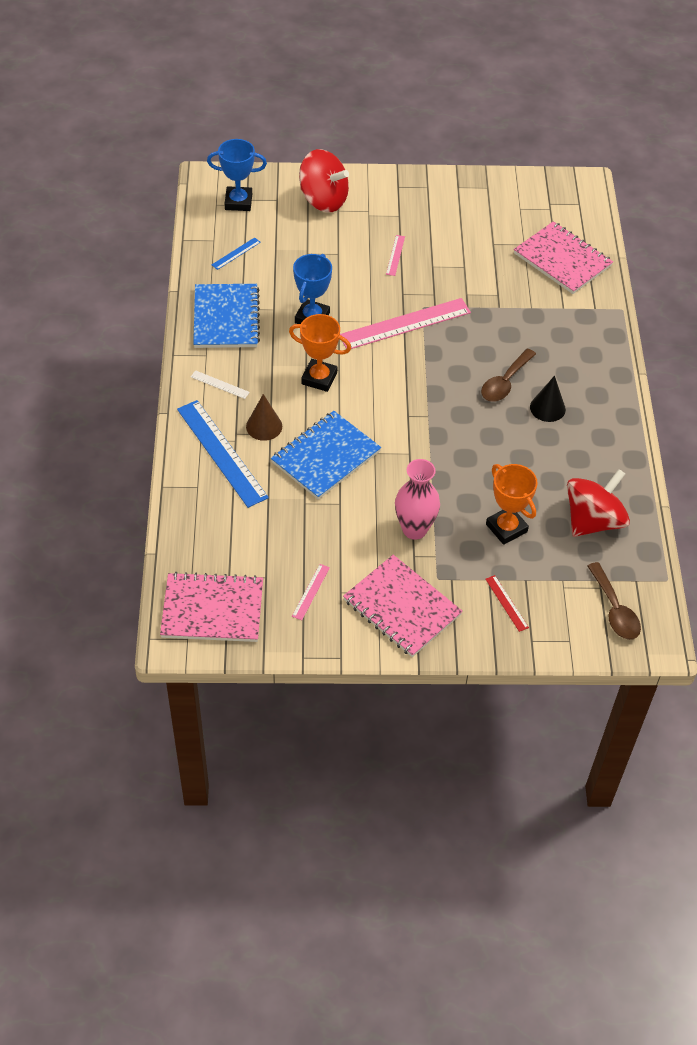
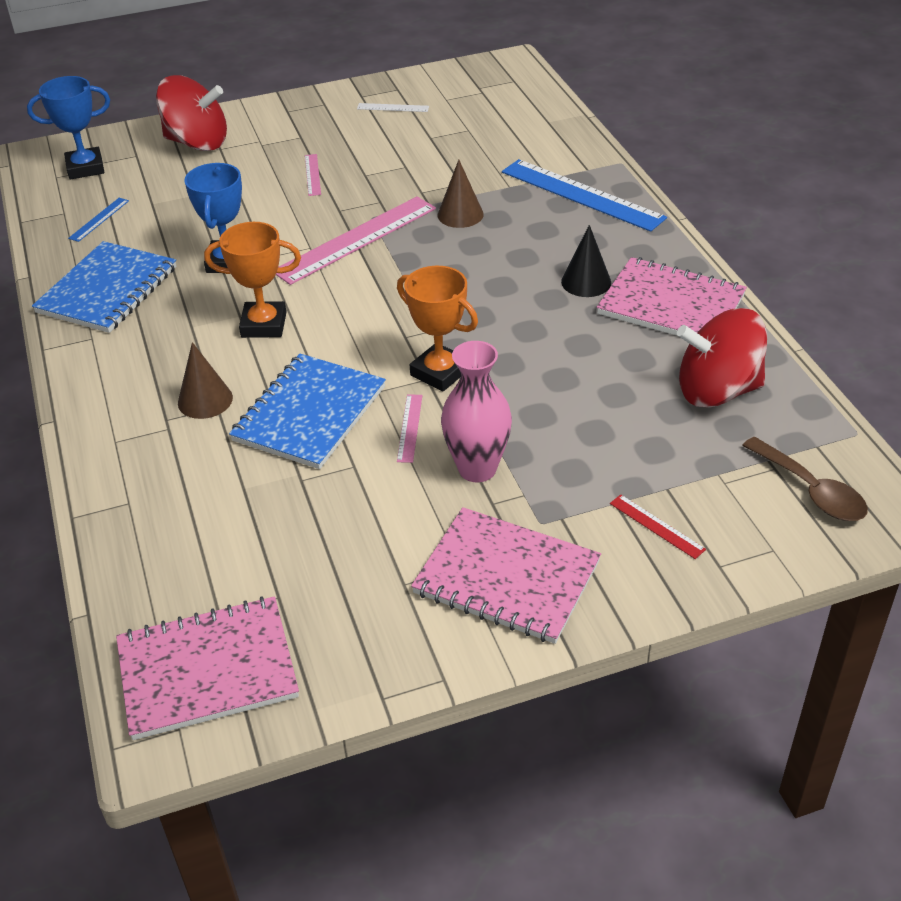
camera: 15 degrees left, 10 degrees down
blue ruler [177,400,269,508] -> blue ruler moved to [502,159,667,232]
white ruler [191,370,250,399] -> white ruler moved to [357,103,429,112]
blue notebook [193,284,260,348] -> blue notebook turned 45 degrees clockwise [32,241,176,333]
pink ruler [292,564,330,620] -> pink ruler moved to [397,394,422,463]
brown spoon [481,349,536,402] -> none
orange trophy [486,464,538,545] -> orange trophy moved to [397,266,478,391]
pink notebook [514,221,613,294] -> pink notebook moved to [597,257,747,336]
red spinning top [567,469,630,537] -> red spinning top turned 120 degrees counterclockwise [677,308,767,408]
none -> brown cone [438,160,484,228]

